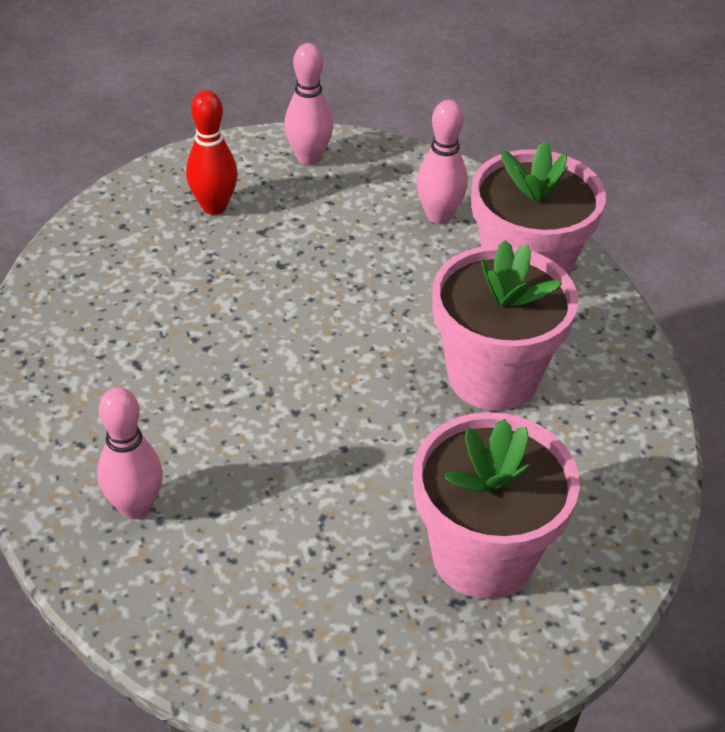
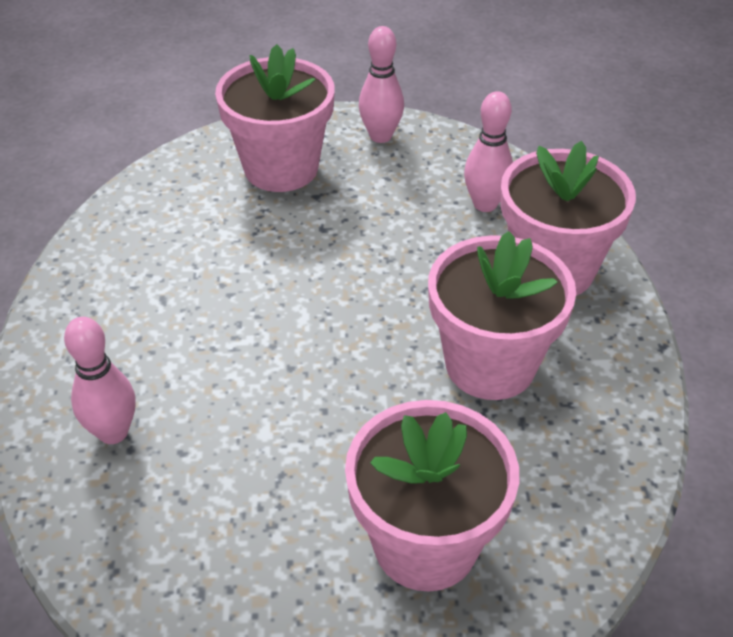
camera: 15 degrees right, 0 degrees up
red bowling pin [186,90,238,215] -> pink flower pot [215,44,335,192]

